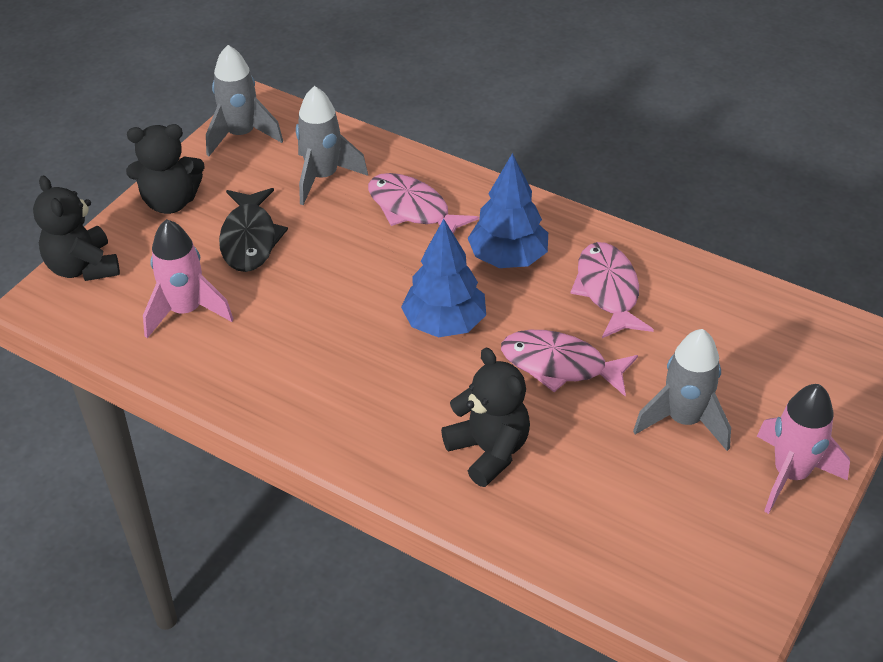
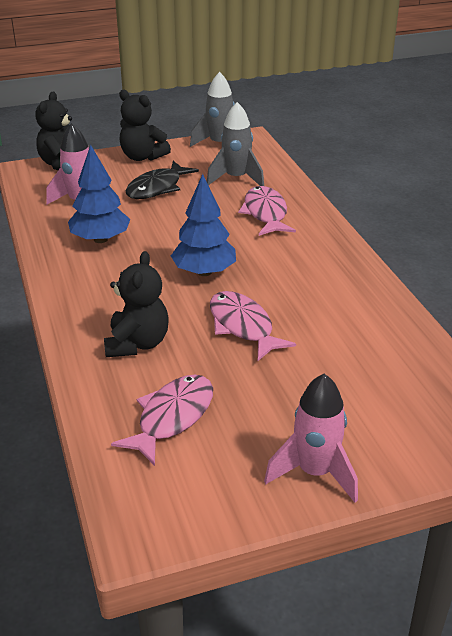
camera: 40 degrees right, 10 degrees down
blue tree [468,153,548,268] -> blue tree moved to [68,145,130,243]
pink fish [570,242,654,338] -> pink fish moved to [111,375,213,466]
grey rocket [633,329,731,451] -> none

